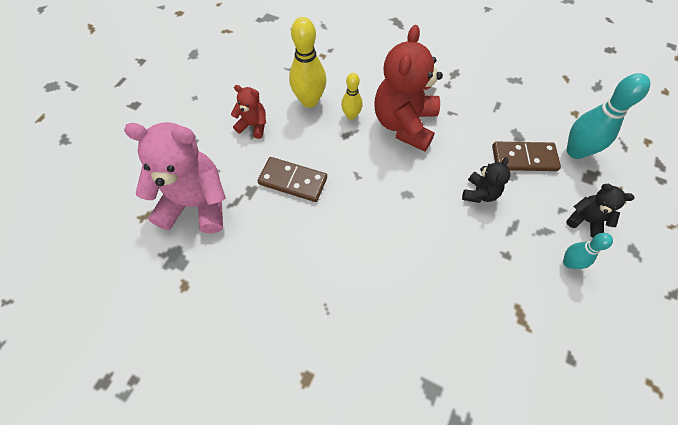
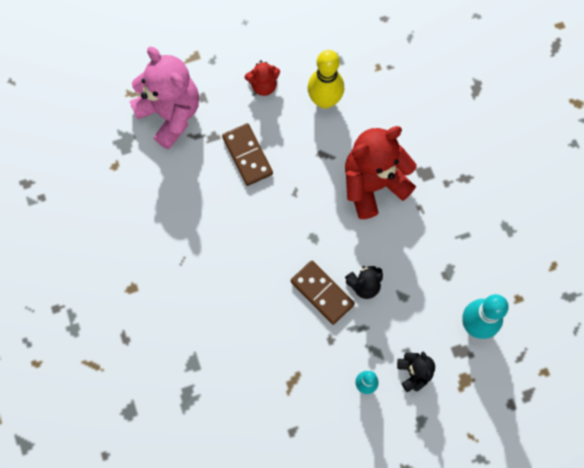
camera: 45 degrees right, 10 degrees up
red teddy bear [231,85,266,139] -> red teddy bear turned 105 degrees clockwise [244,60,280,96]
yellow bowling pin [341,73,363,120] -> none
brown domino [492,142,561,171] -> brown domino moved to [291,261,355,325]

